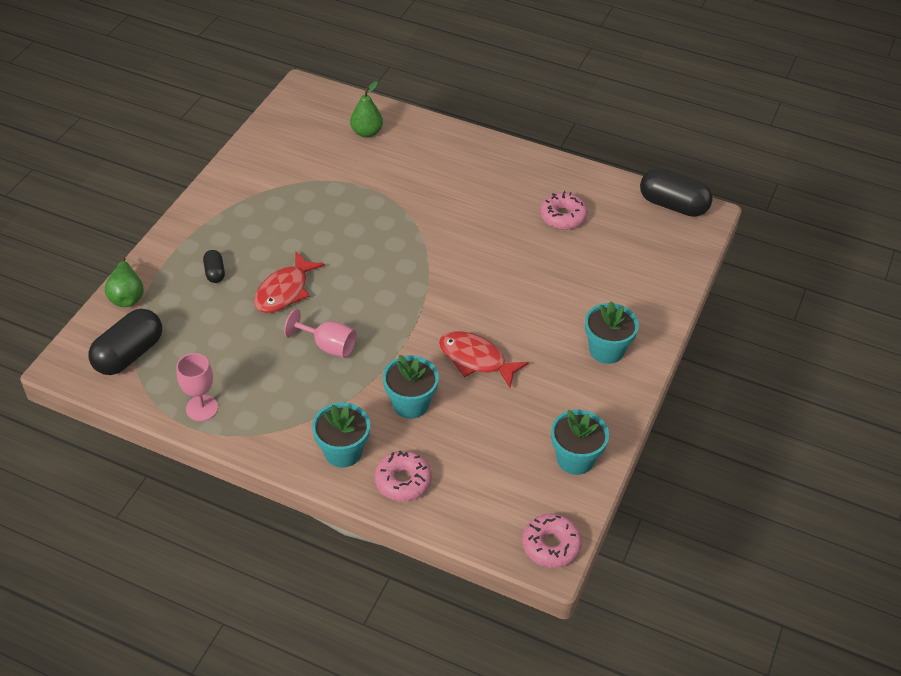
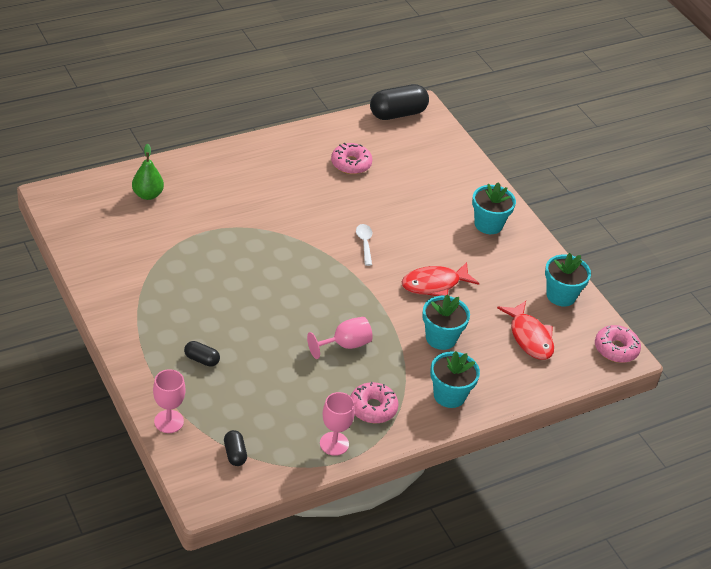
camera: 55 degrees left, 5 degrees down
black capsule [88,309,162,375] -> black capsule [224,430,247,466], size x0.50
green pear [105,257,144,307] -> pink goblet [153,369,185,433]
red fish [254,252,325,313] -> red fish moved to [497,301,554,360]
pink donut [374,450,432,502] -> pink donut moved to [351,382,399,423]
none -> white spoon [356,224,372,266]

